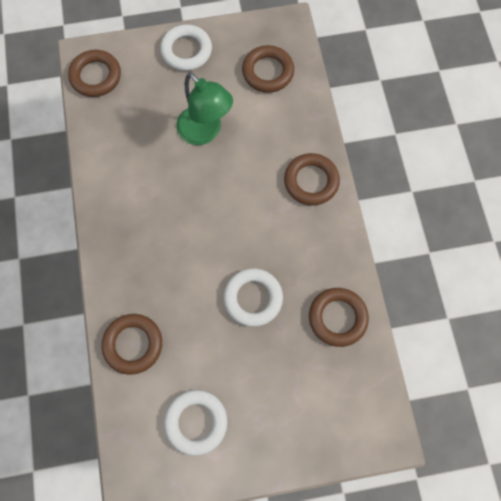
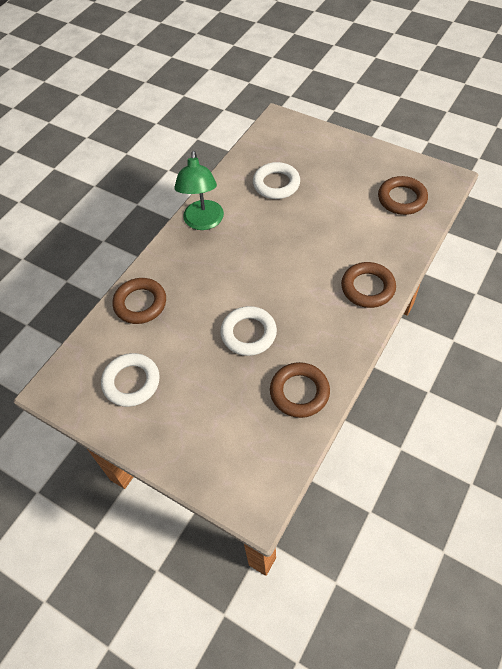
camera: 45 degrees right, 15 degrees down
brown ring [68,50,121,97] -> none
white ring [160,25,212,71] -> white ring moved to [253,162,300,199]
green lamp [176,72,233,145] -> green lamp moved to [175,151,224,230]

